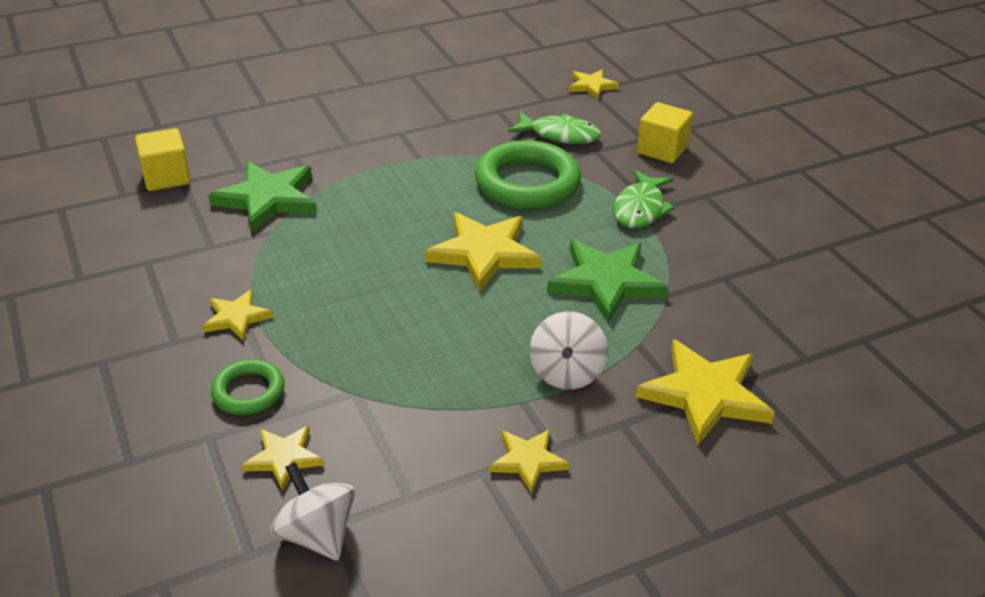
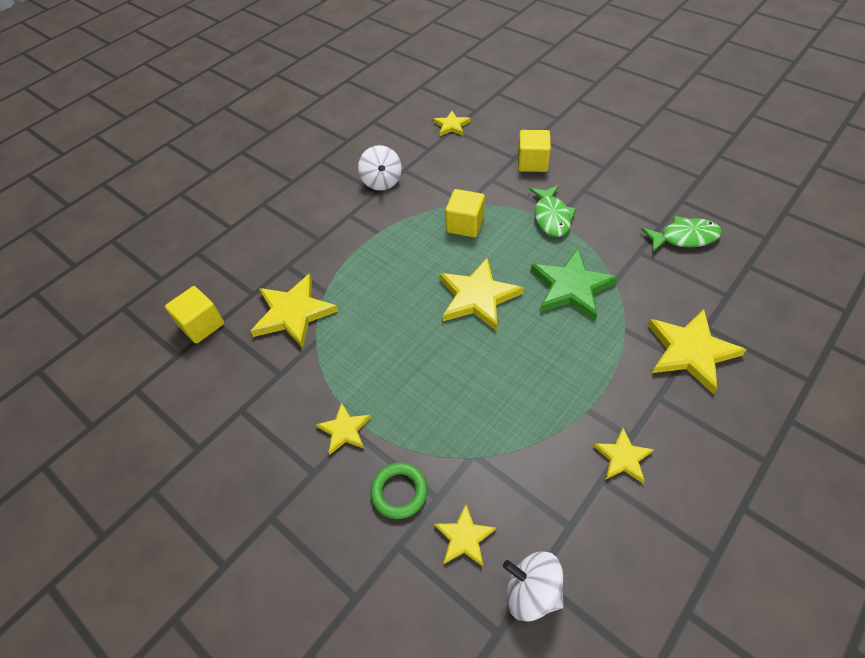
camera: 20 degrees left, 15 degrees up
green star [208,161,317,233] -> yellow star [251,274,338,348]
green ring [475,140,581,209] -> yellow cube [445,189,485,238]
green fish [508,112,601,144] -> green fish moved to [641,216,722,253]
white spinning top [530,312,608,389] -> white spinning top moved to [358,145,402,191]

